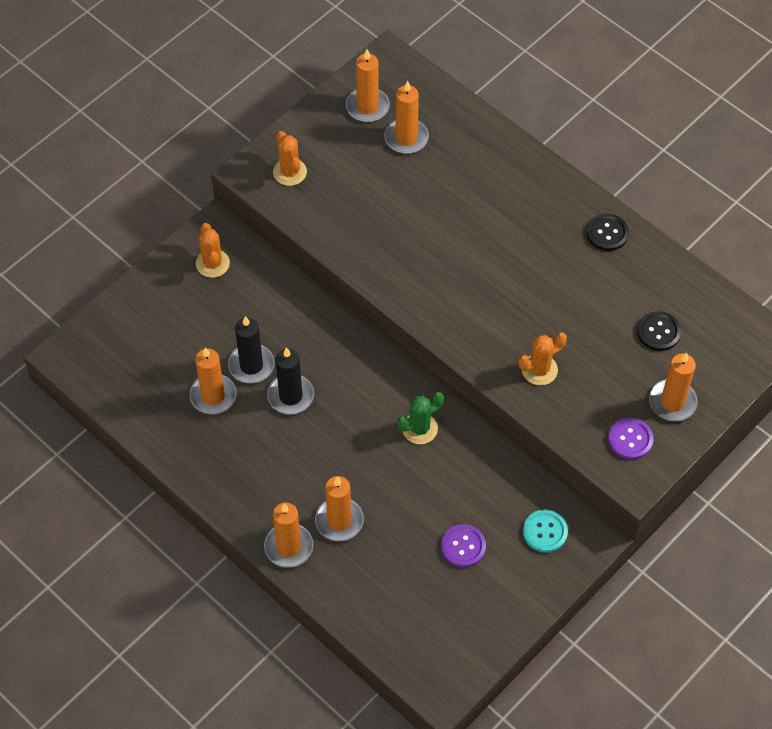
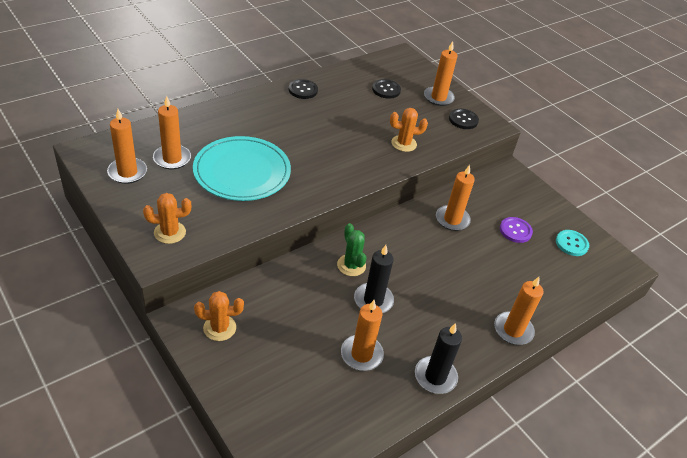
camera: 85 degrees left, 15 degrees down
black candle [228,316,275,384] -> black candle moved to [415,323,462,394]
orange candle [315,476,364,541] -> orange candle moved to [436,165,475,231]
green cactus [397,392,444,444] -> green cactus moved to [337,223,366,276]
orange cactus [518,333,567,385] -> orange cactus turned 75 degrees counterclockwise [390,108,428,152]
turquoise button [523,510,568,553] -> turquoise button moved to [556,230,589,256]
purple button [608,418,653,460] -> black button [449,109,479,129]
none -> turquoise plate [193,136,291,201]

